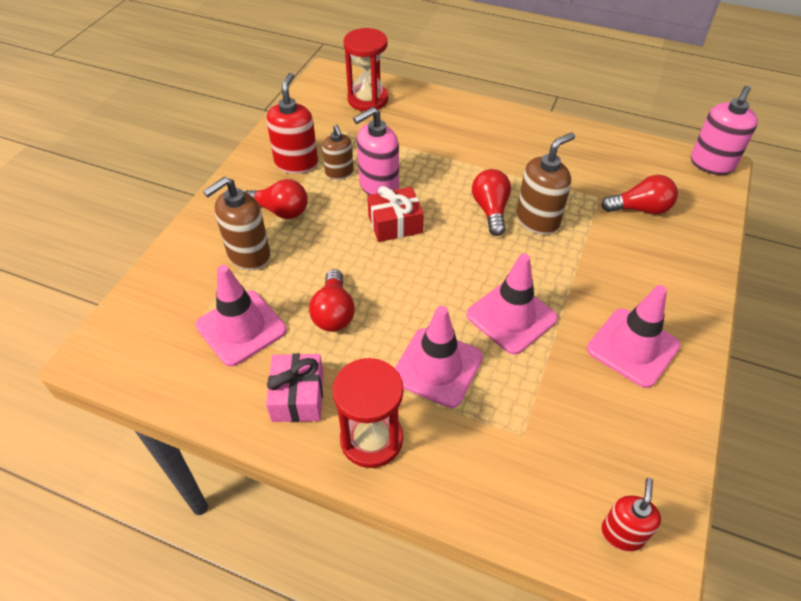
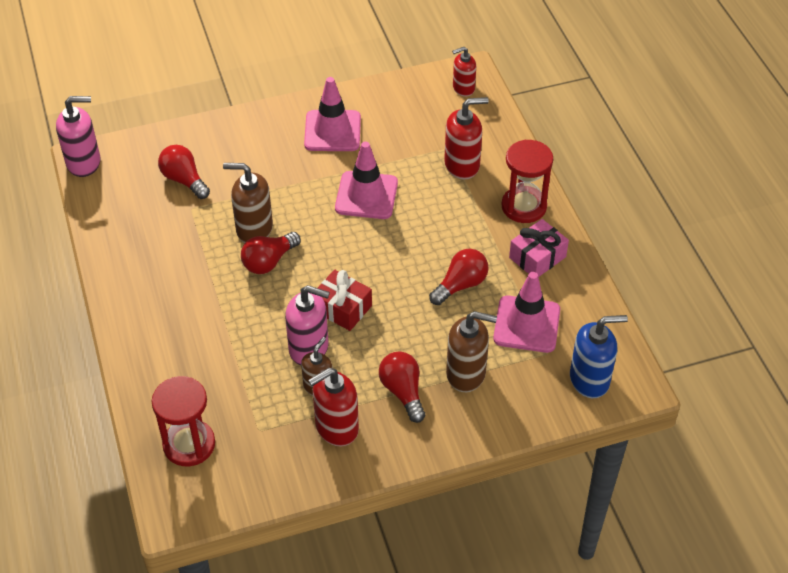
camera: 130 degrees left, 0 degrees up
pink traffic cone [395,306,483,408] -> none
none -> red soap dispenser [444,97,489,179]
none -> blue soap dispenser [570,315,628,398]

